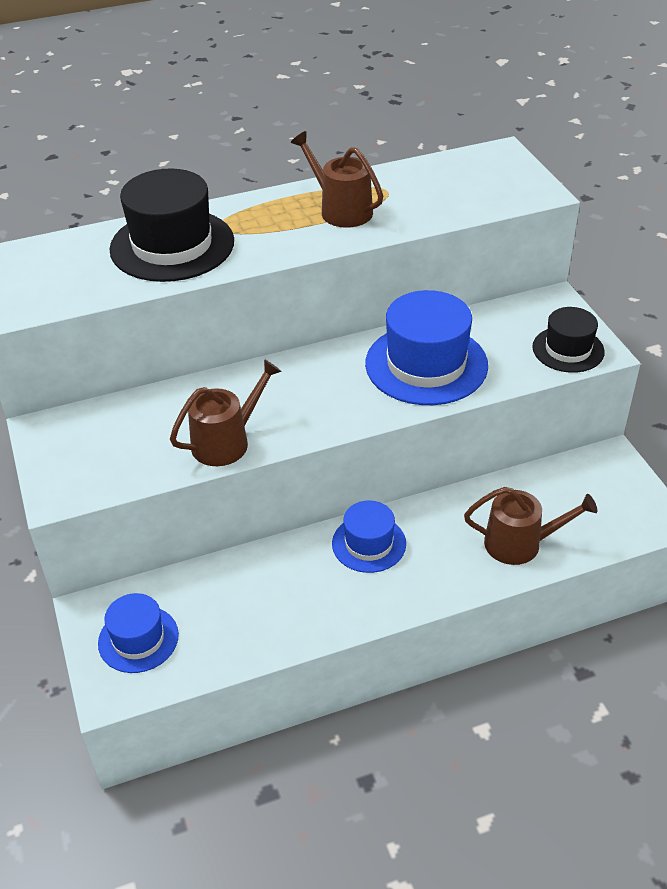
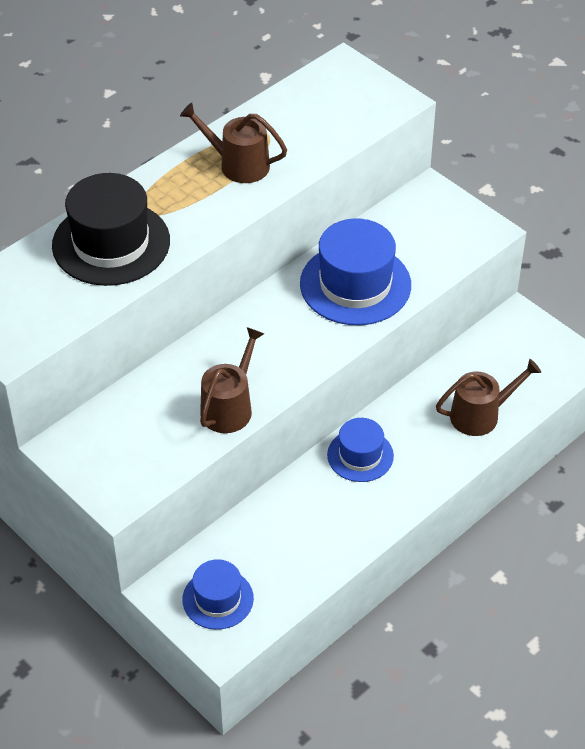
camera: 25 degrees left, 5 degrees up
black hat [532,307,605,373] -> none

